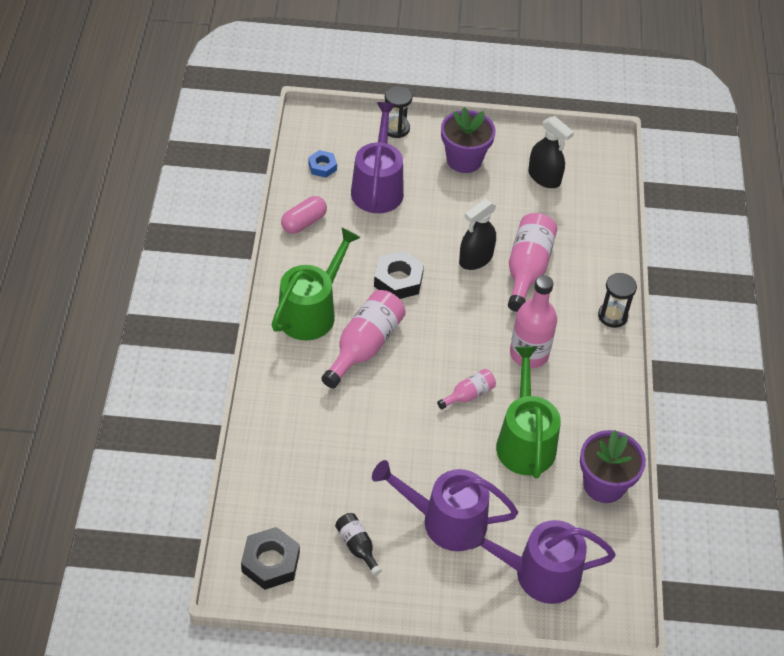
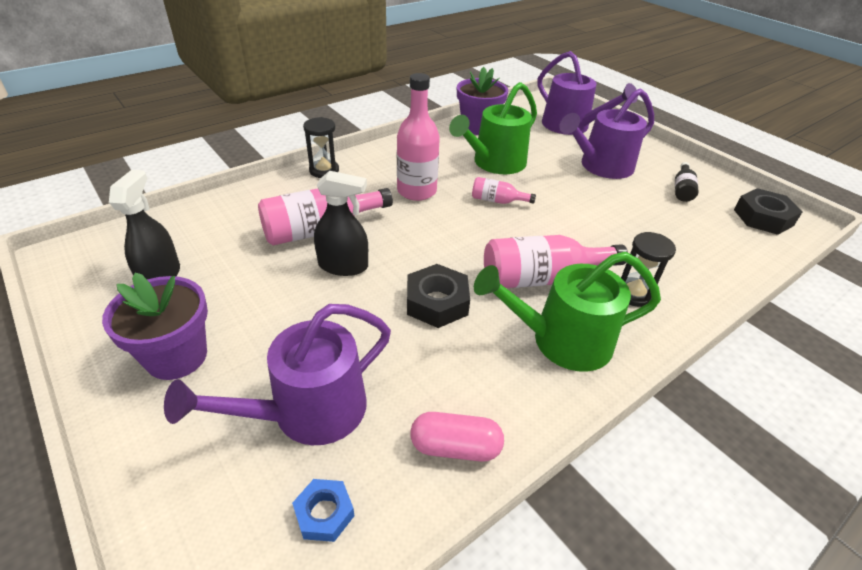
camera: 130 degrees left, 10 degrees down
purple watering can [372,460,518,551] -> purple watering can turned 90 degrees clockwise [559,89,654,179]
black hourglass [385,86,413,138] -> black hourglass moved to [621,232,676,307]

